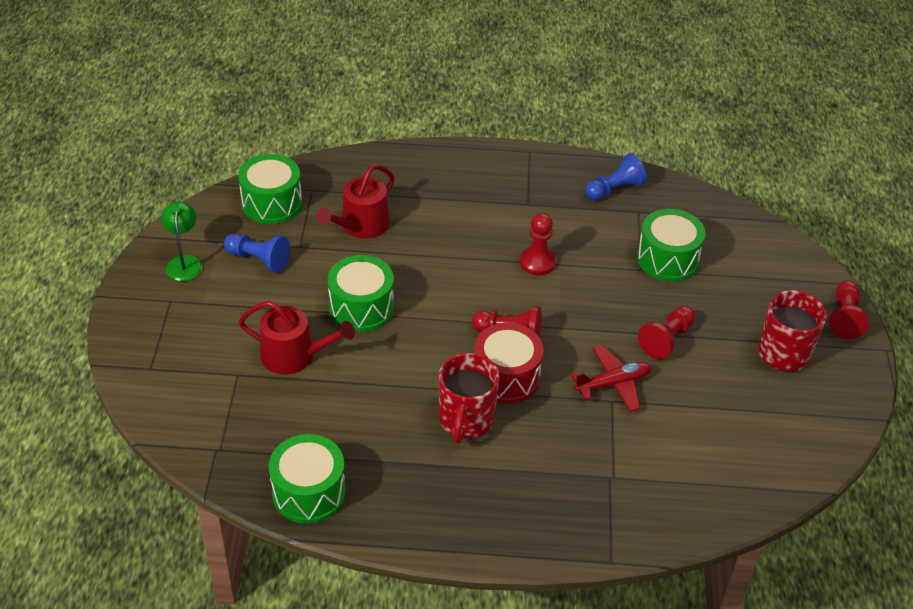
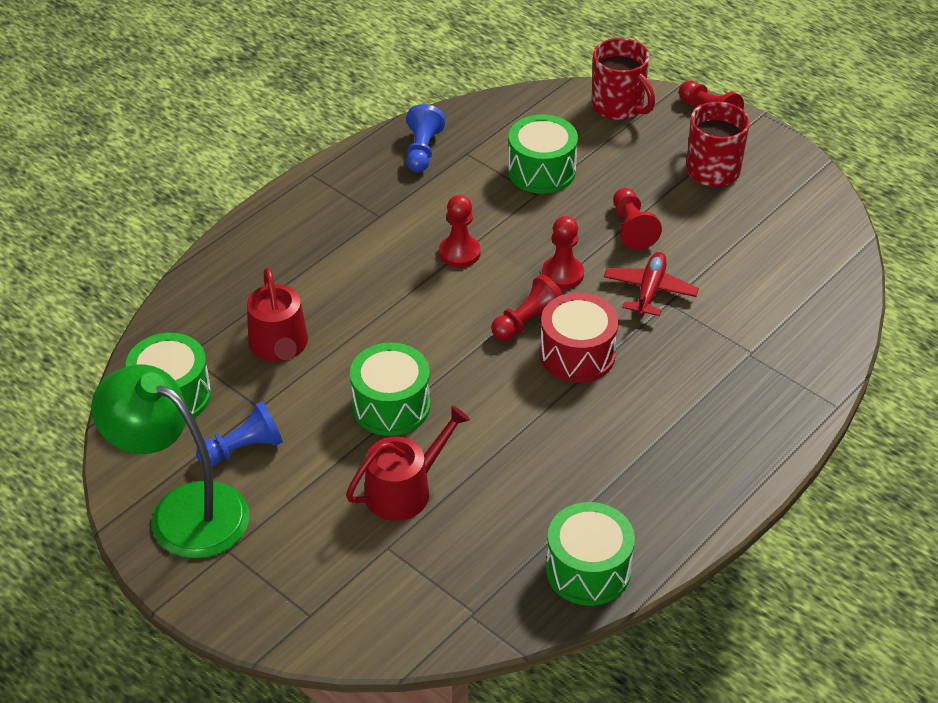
camera: 50 degrees left, 0 degrees up
green lamp [161,201,203,281] -> green lamp [91,365,249,559], size x2.03
red mug [439,353,500,444] -> red mug moved to [591,38,655,120]
none -> red pawn [542,216,584,289]

